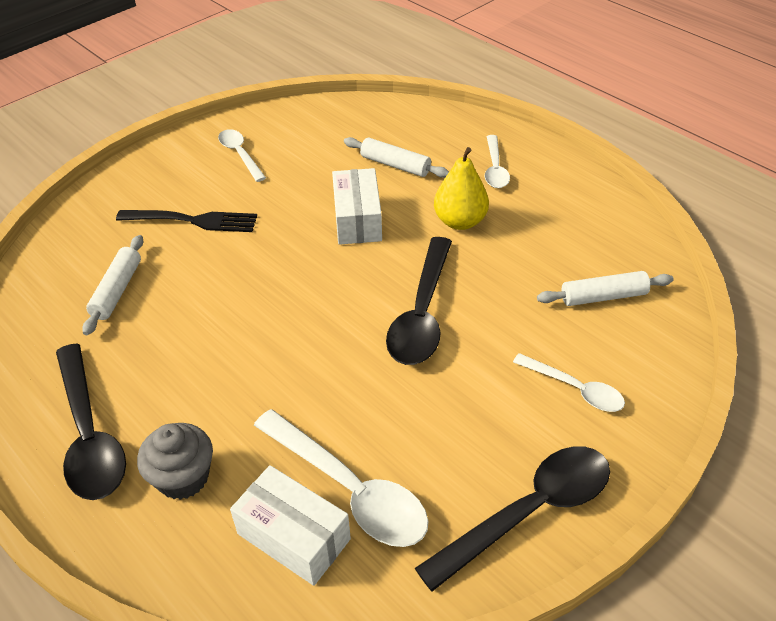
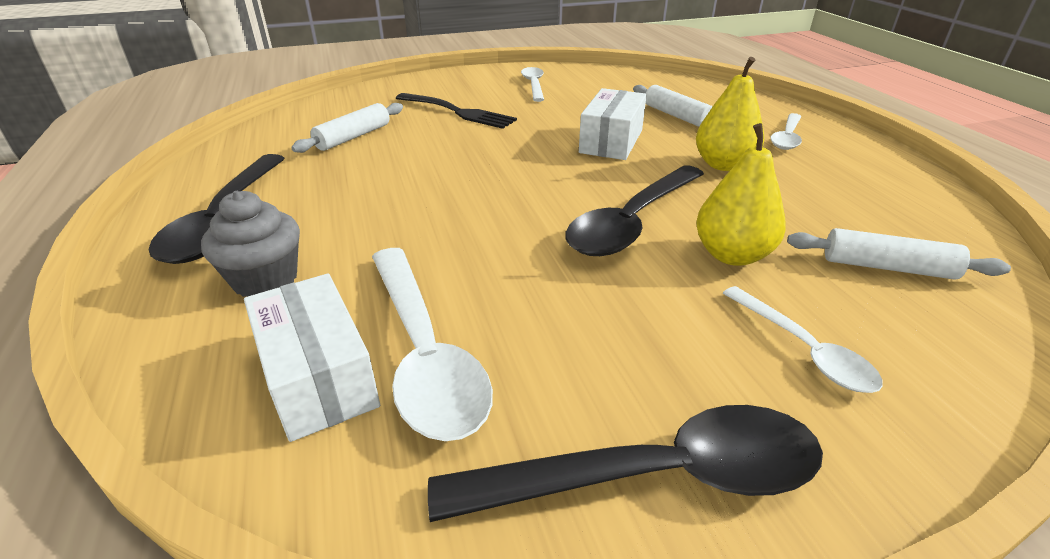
camera: 25 degrees right, 10 degrees down
none -> yellow pear [696,123,786,266]

